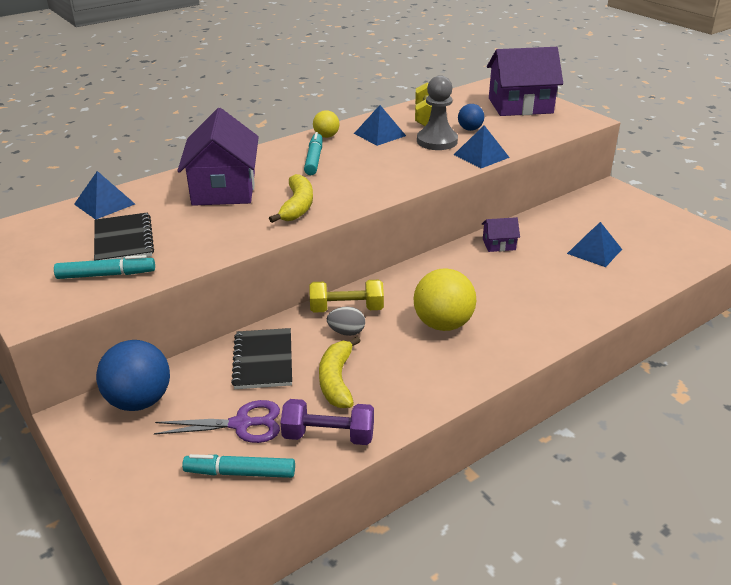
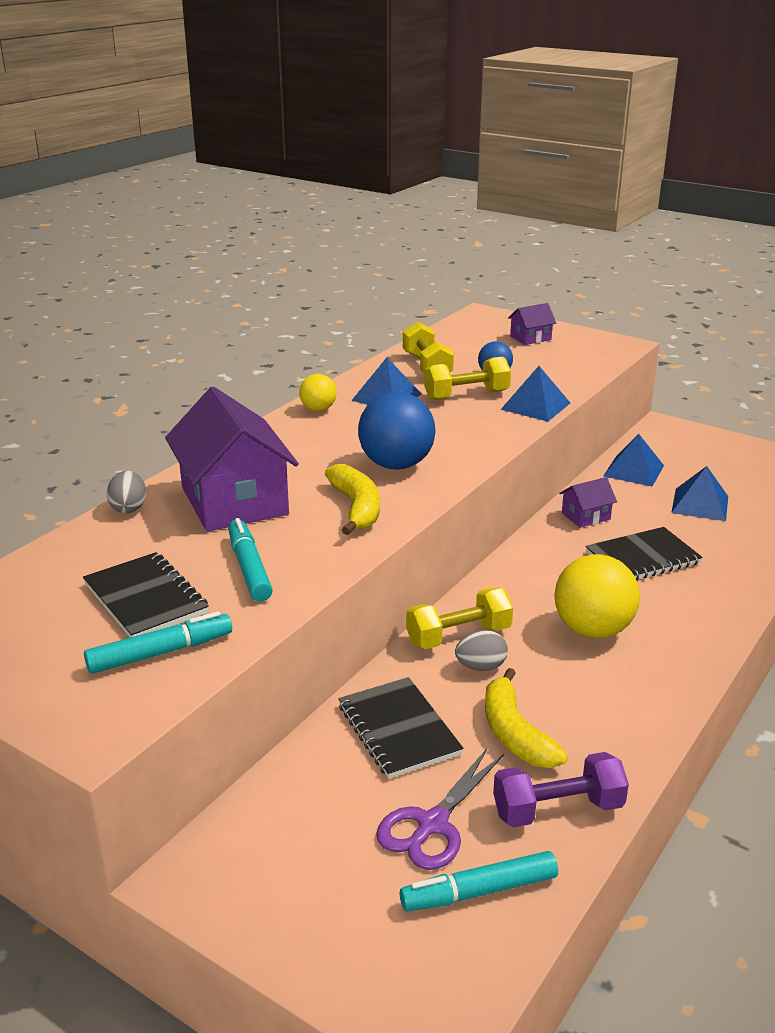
camera: 20 degrees left, 5 degrees down
blue pyramid [74,171,135,219] -> blue pyramid moved to [604,434,664,486]
blue ball [96,340,170,411] -> blue ball moved to [358,392,436,469]
purple scissors [154,400,280,443] -> purple scissors turned 150 degrees clockwise [376,749,504,870]
turquoise marker [304,132,322,175] -> turquoise marker moved to [228,518,273,602]
grey pawn [417,75,458,150] -> yellow dumbbell [424,357,511,400]
purple house [487,47,563,116] -> purple house [508,303,556,345], size x0.45
none -> grey egg [107,471,146,513]
none -> black notebook [585,527,703,580]

